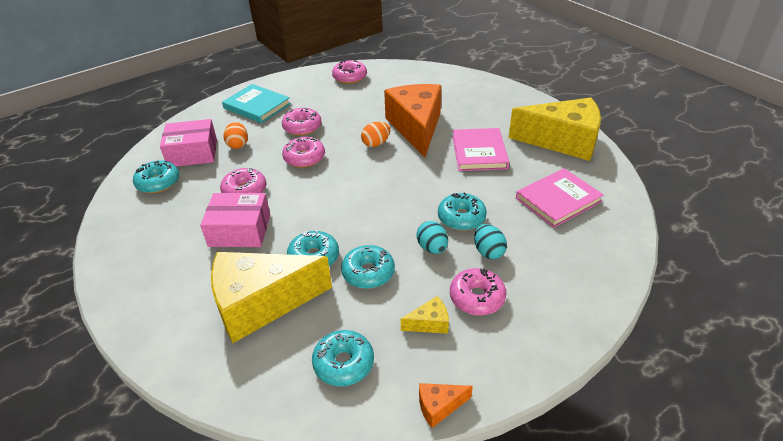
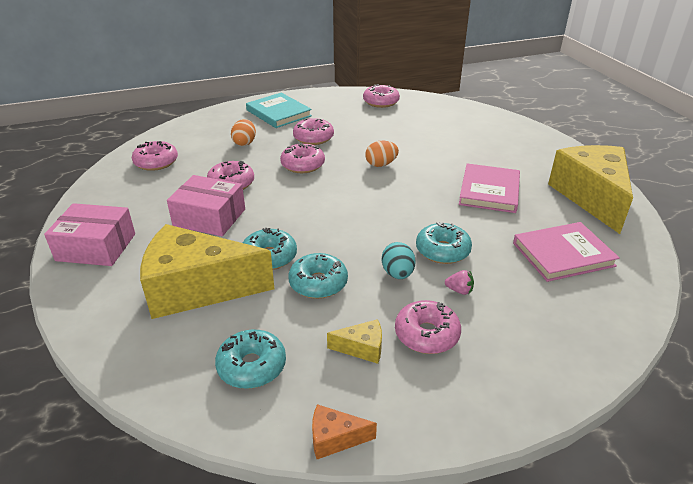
camera: 15 degrees right, 5 degrees down
turquoise donut [133,160,179,193] -> pink donut [132,141,178,171]
pink box [160,119,217,167] -> pink box moved to [44,203,135,266]
orange cheese [384,84,441,157] -> none
turquoise egg [474,224,507,259] -> pink strawberry [445,270,474,295]
yellow cheese [508,98,601,161] -> yellow cheese turned 120 degrees counterclockwise [548,145,633,234]

